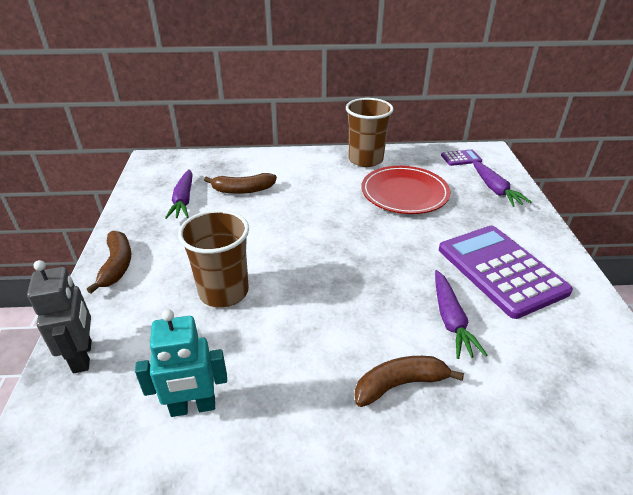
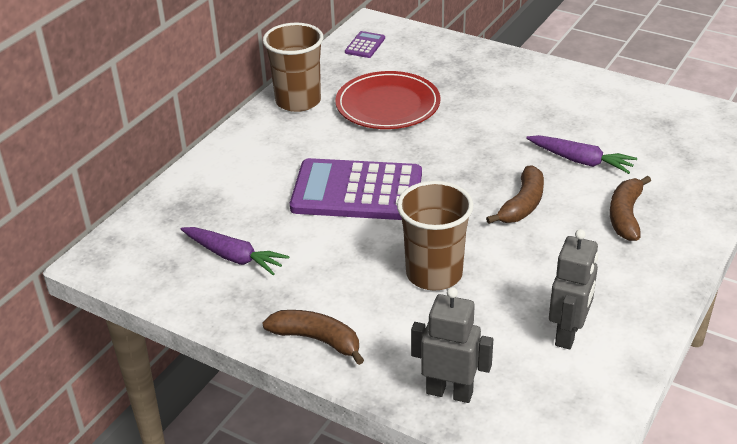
camera: 55 degrees left, 0 degrees up
turquoise robot [135,309,227,417] -> grey robot [549,229,598,349]
brown banana [204,173,277,194] -> brown banana moved to [486,165,544,224]
purple calculator [439,226,573,319] -> purple calculator moved to [290,158,422,220]
purple carrot [472,161,531,207] -> none

